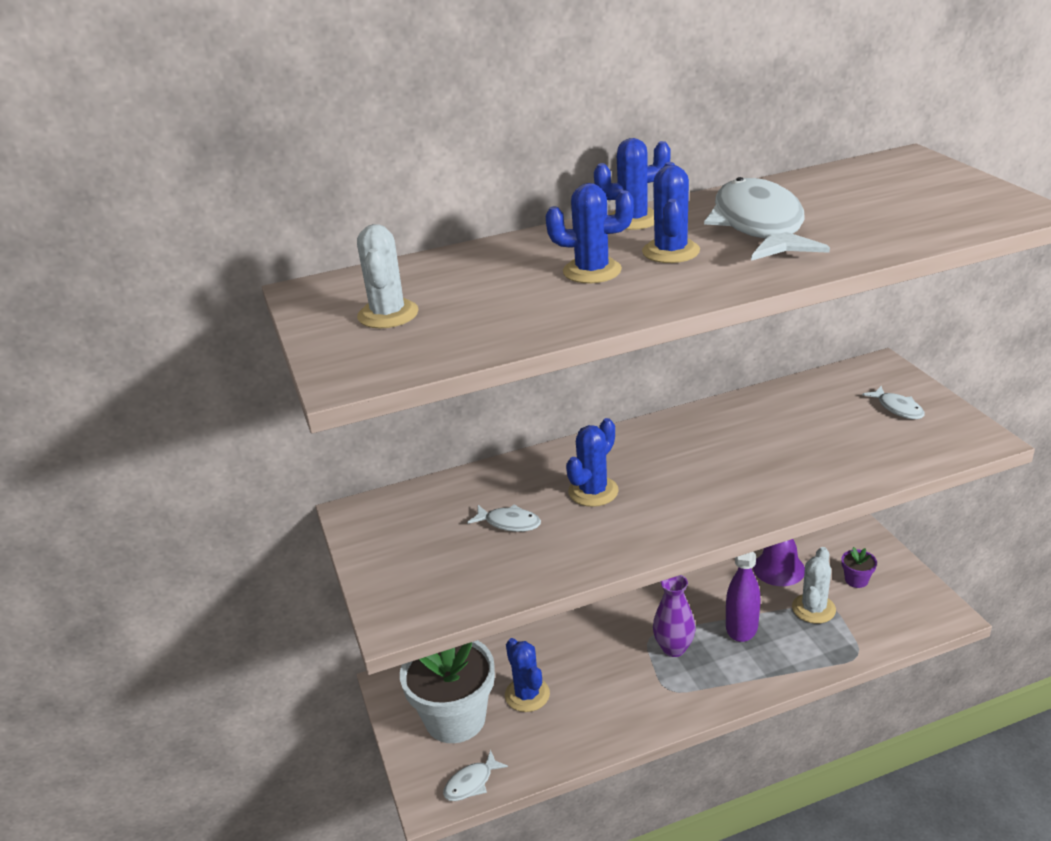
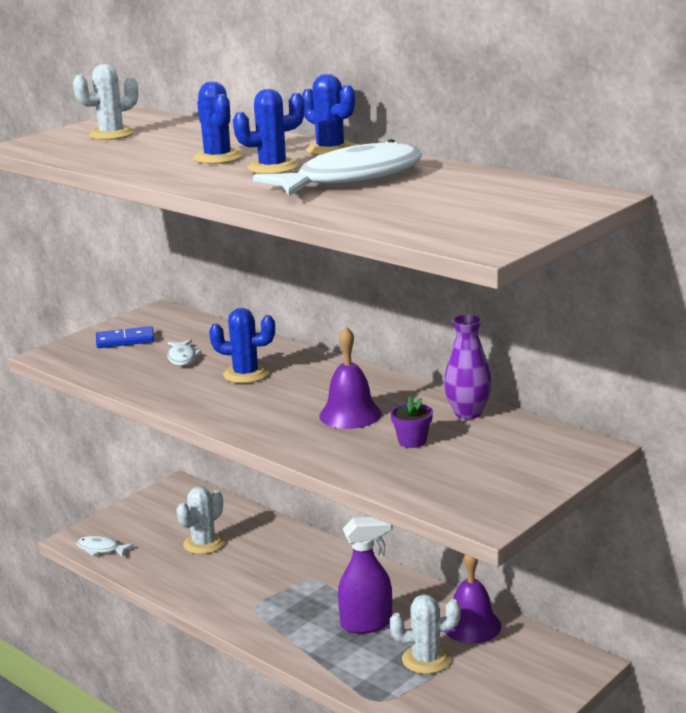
camera: 60 degrees right, 10 degrees down
white flower pot [400,640,495,743] -> none
blue cactus [505,638,550,712] -> white cactus [176,486,225,554]
purple vase [653,575,696,657] -> purple vase moved to [444,314,492,419]
purple flower pot [841,547,877,588] -> purple flower pot moved to [390,396,433,448]
white fish [862,386,925,419] -> none
none -> blue domino [96,326,154,348]
none -> purple bell [319,327,382,429]

